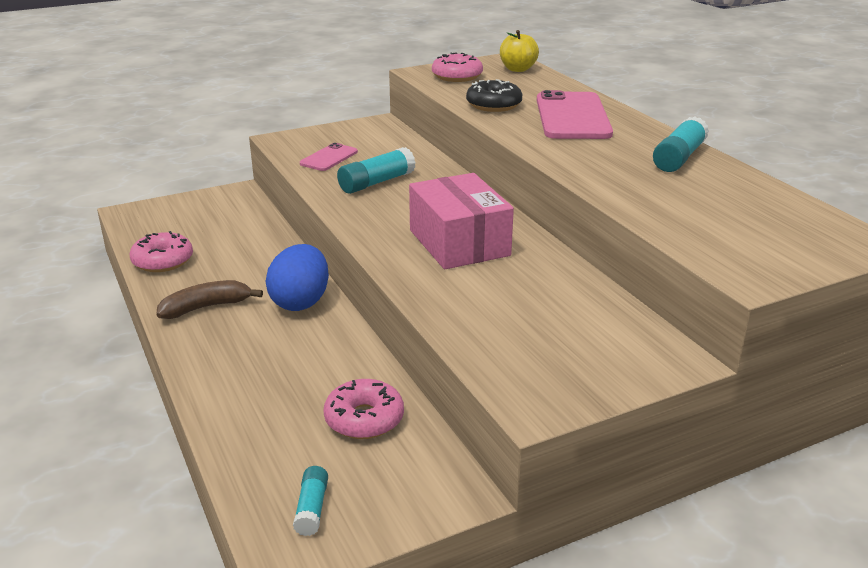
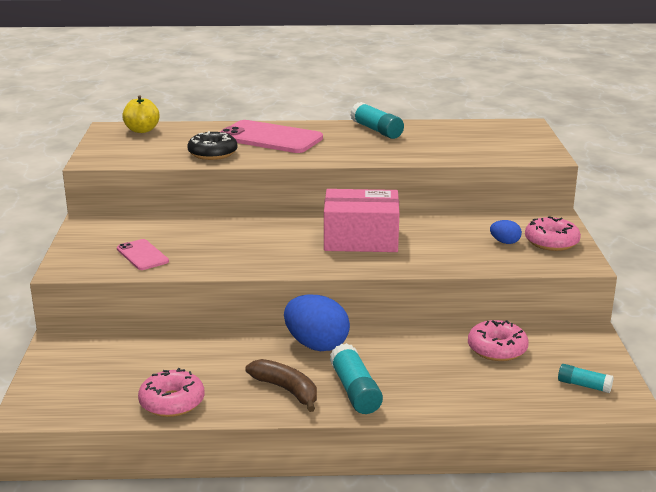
camera: 65 degrees left, 5 degrees down
brown banana [156,280,263,319] -> brown banana turned 135 degrees clockwise [245,359,317,412]
turquoise glue stick [337,147,416,194] -> turquoise glue stick moved to [329,343,383,414]
pink donut [432,53,483,82] -> pink donut moved to [525,216,581,251]
none -> blue egg [490,220,522,244]

